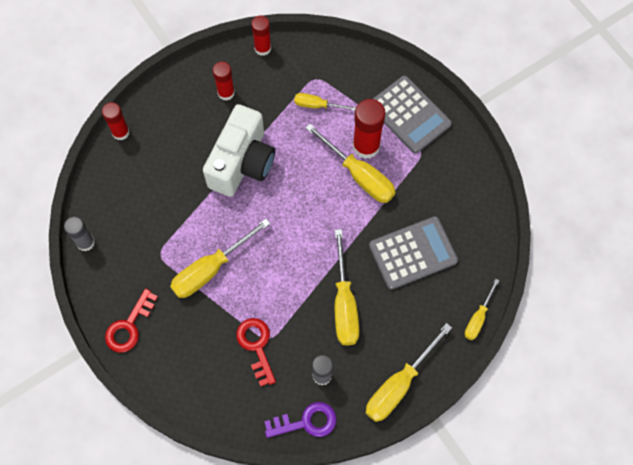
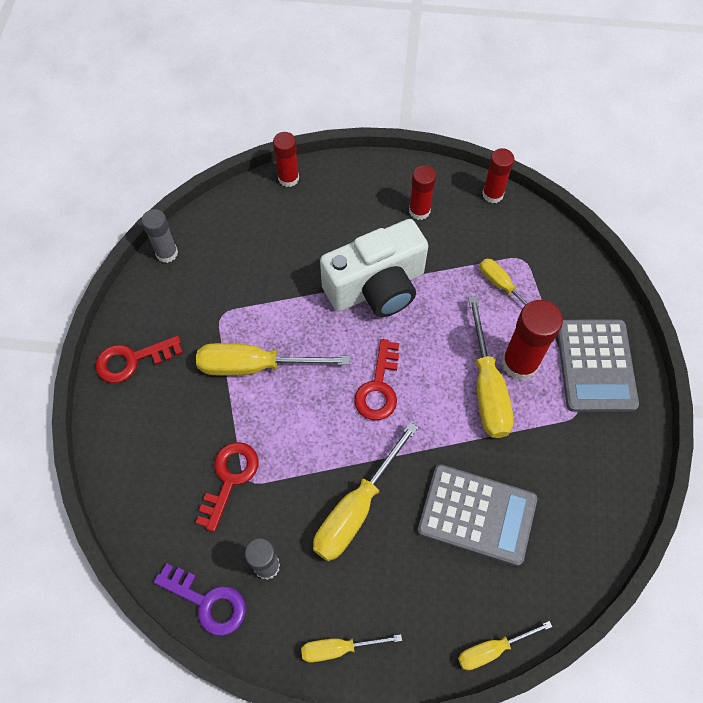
camera: 40 degrees right, 5 degrees down
yellow screwdriver [366,323,452,422] -> yellow screwdriver [301,634,402,662], size x0.57
none -> red key [354,339,399,420]

